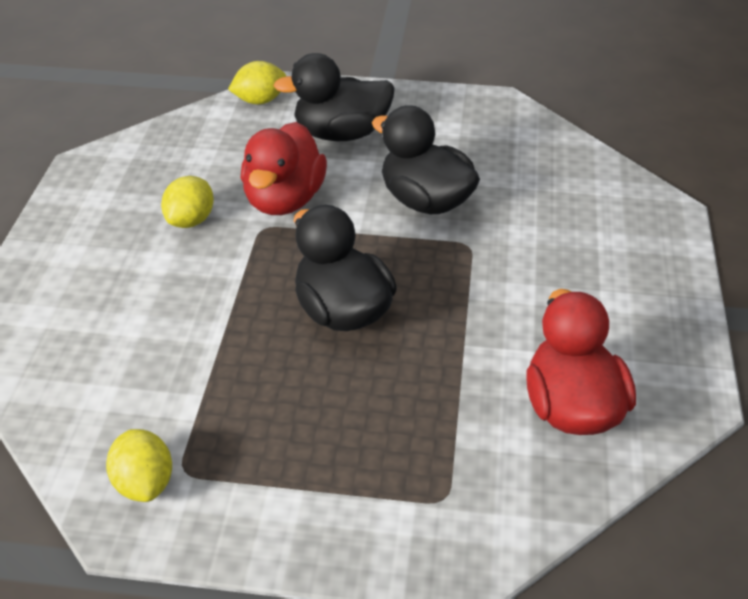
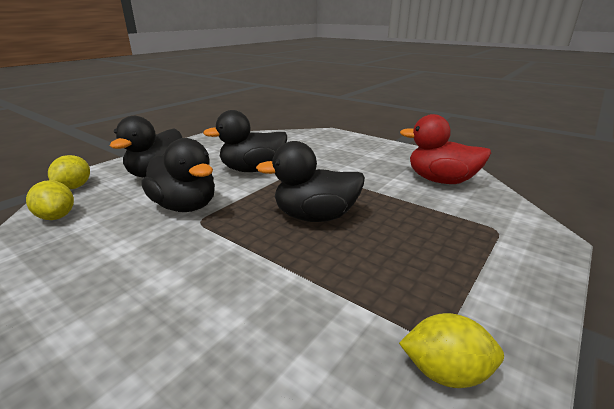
camera: 60 degrees left, 15 degrees down
yellow lemon [161,176,214,228] -> yellow lemon moved to [26,180,74,220]
red duck [241,122,327,215] -> black duck [142,138,215,212]

